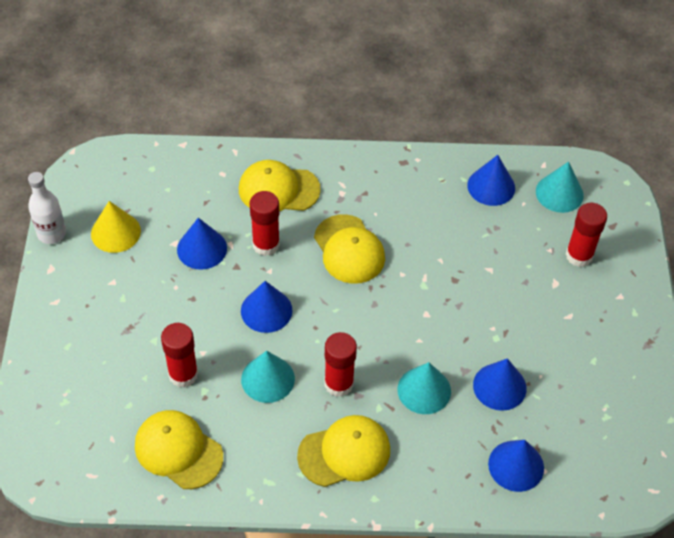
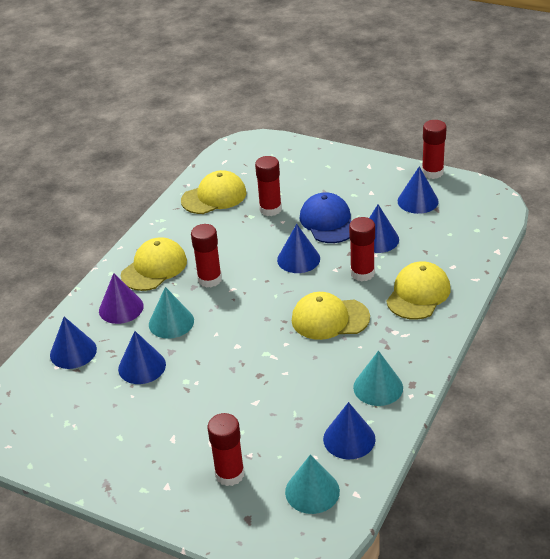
camera: 120 degrees right, 15 degrees down
white bottle [28,172,66,244] -> red glue stick [422,120,447,179]
yellow cone [91,201,141,253] -> blue cone [398,166,439,214]
turquoise cone [241,351,295,403] -> turquoise cone moved to [353,351,403,406]
yellow cap [297,415,390,487] -> yellow cap turned 150 degrees counterclockwise [121,237,187,291]
none -> purple cone [99,273,144,324]
none -> blue cap [300,193,351,243]

